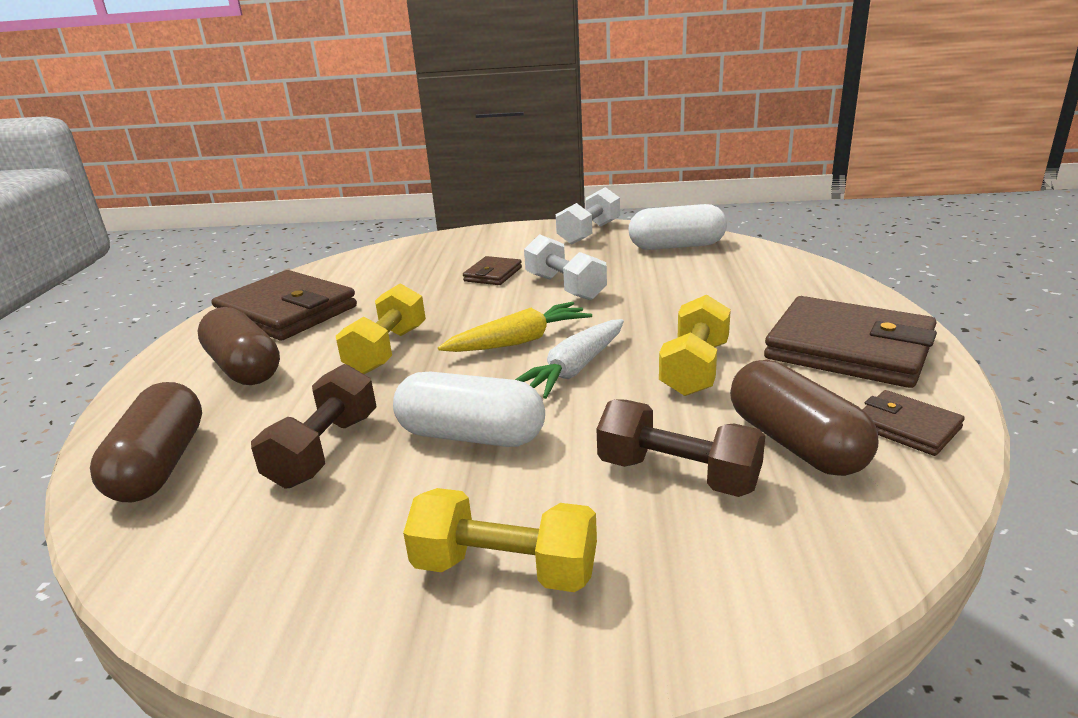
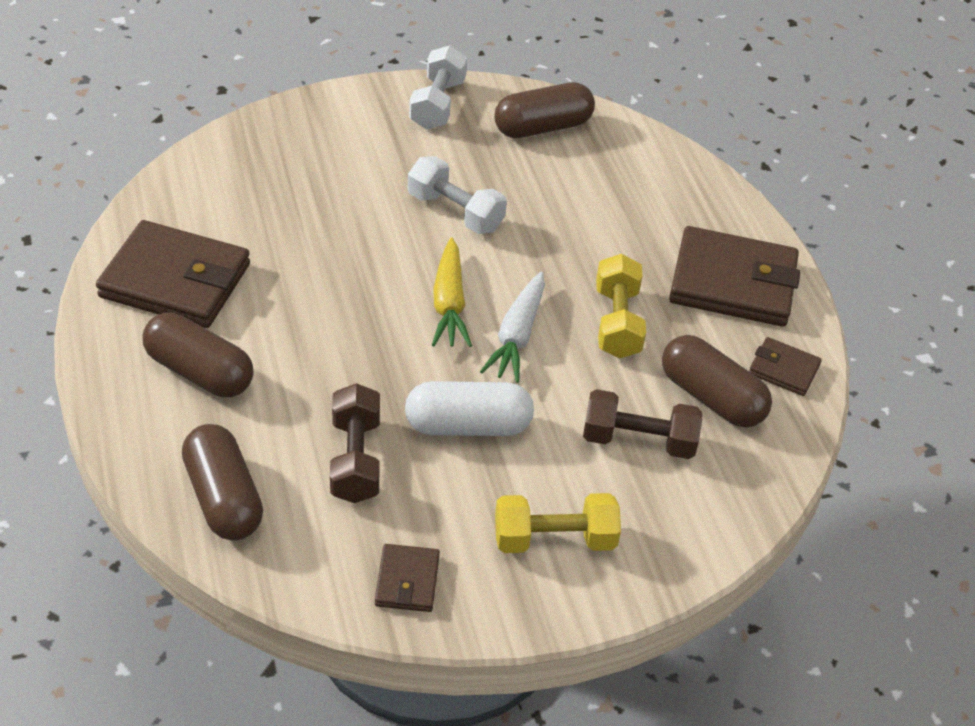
camera: 25 degrees left, 20 degrees up
yellow dumbbell [336,283,426,374] -> none
yellow carrot [438,302,592,352] -> yellow carrot turned 135 degrees clockwise [432,237,472,347]
brown wallet [463,256,522,285] -> brown wallet moved to [375,544,440,612]
white capsule [629,204,727,250] -> brown capsule [494,82,595,138]

